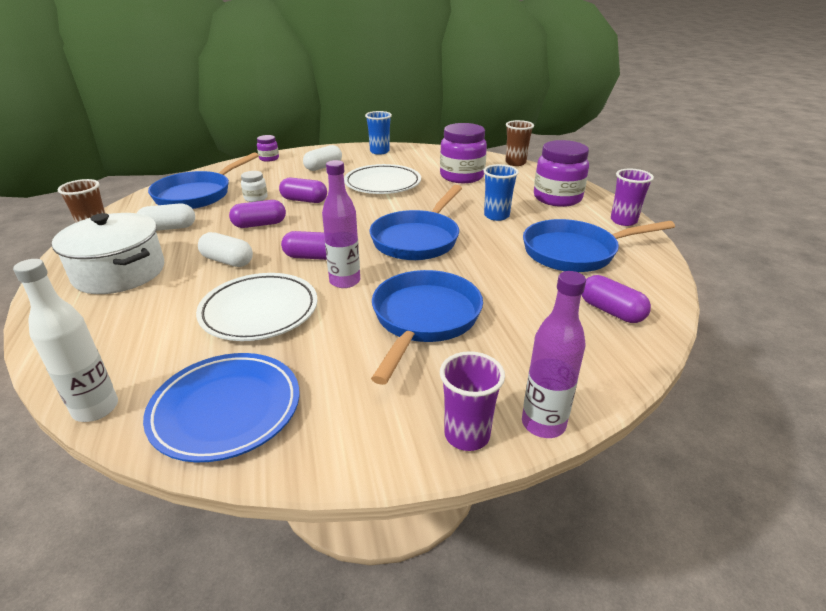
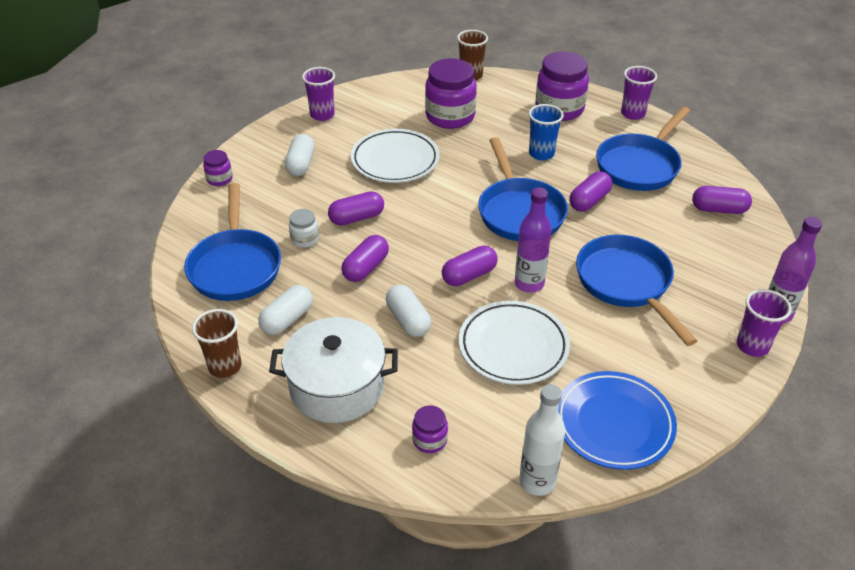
camera: 40 degrees left, 10 degrees up
white capsule [198,232,253,267] -> white capsule turned 75 degrees clockwise [386,284,431,337]
blue cup [365,111,392,155] -> purple cup [302,67,335,121]
none -> purple jar [412,405,448,453]
none -> purple capsule [569,171,612,212]

